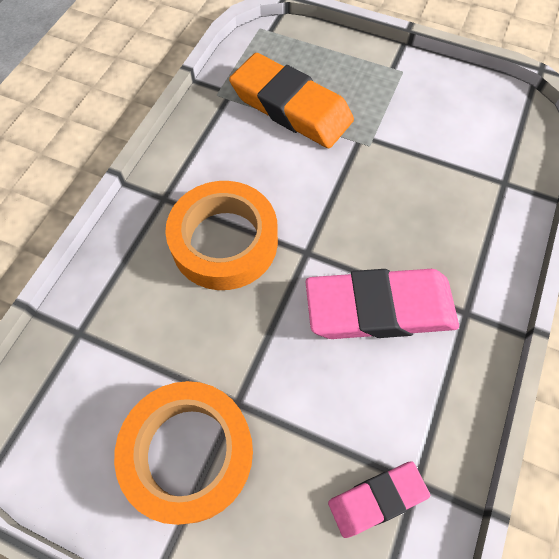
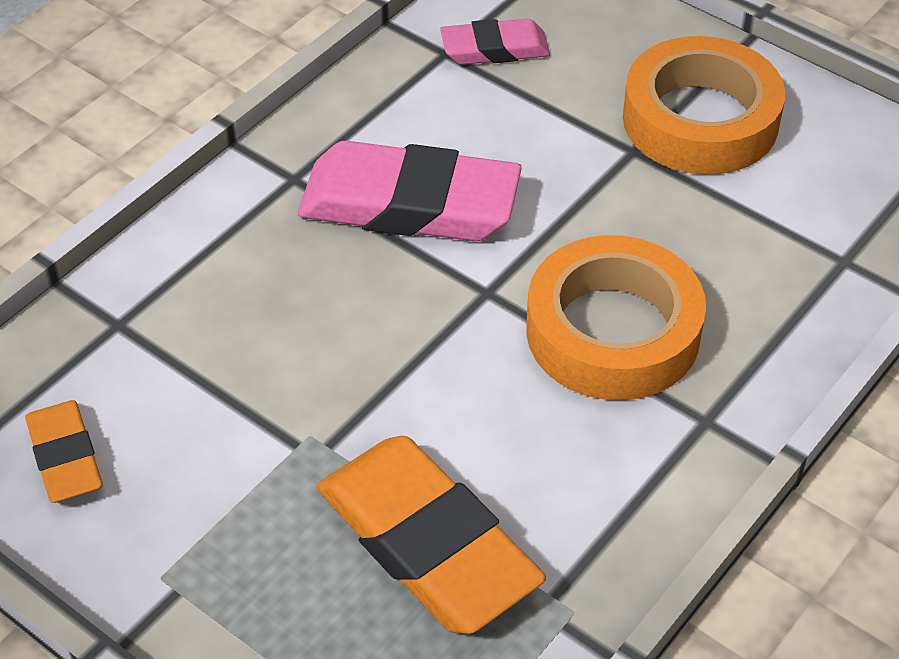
camera: 165 degrees left, 15 degrees down
none -> orange eraser [25,400,103,503]

